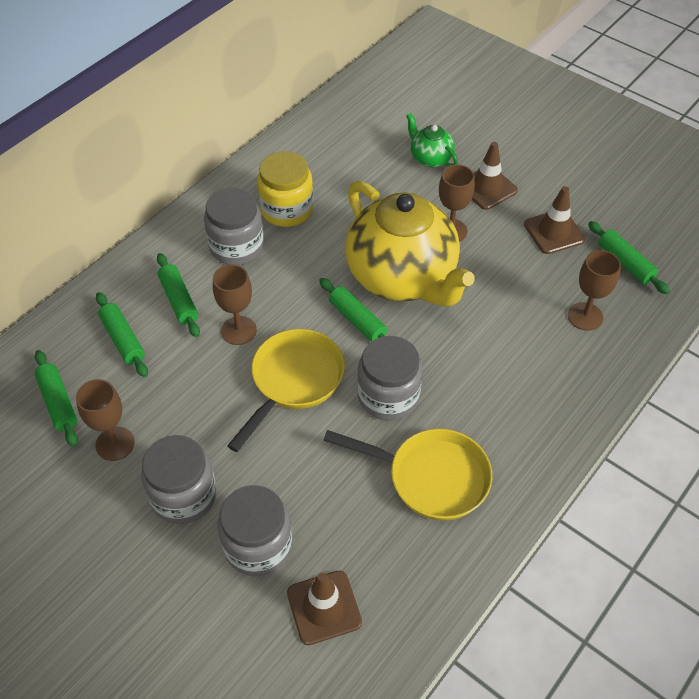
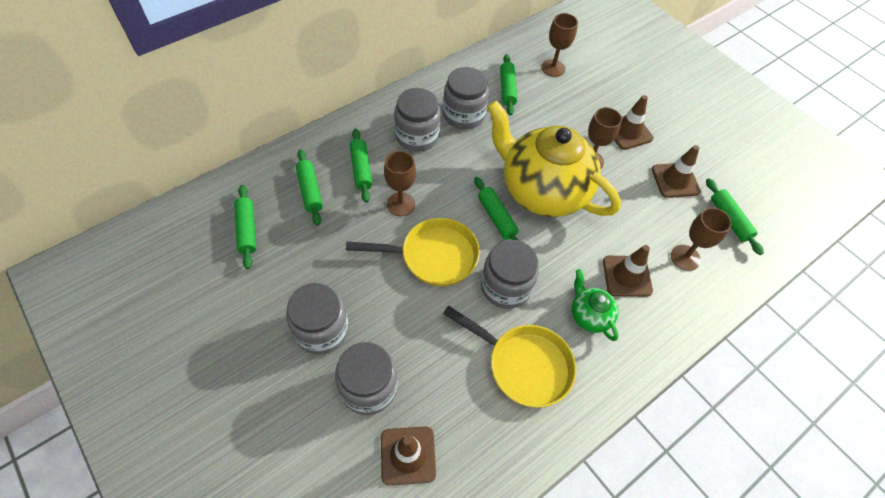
camera: 10 degrees right, 5 degrees up
brown goblet [76,379,135,461] -> brown goblet moved to [541,13,578,77]
yellow pan [227,329,345,452] -> yellow pan turned 45 degrees clockwise [346,218,480,286]
yellow jar [257,151,313,227] -> grey jar [443,67,489,129]
yellow teapot [345,181,475,307] -> yellow teapot turned 150 degrees clockwise [487,100,621,217]
green teapot [406,113,458,168] -> green teapot moved to [572,269,619,341]
none -> green rolling pin [500,54,517,116]
none -> brown traffic cone [603,245,653,297]

